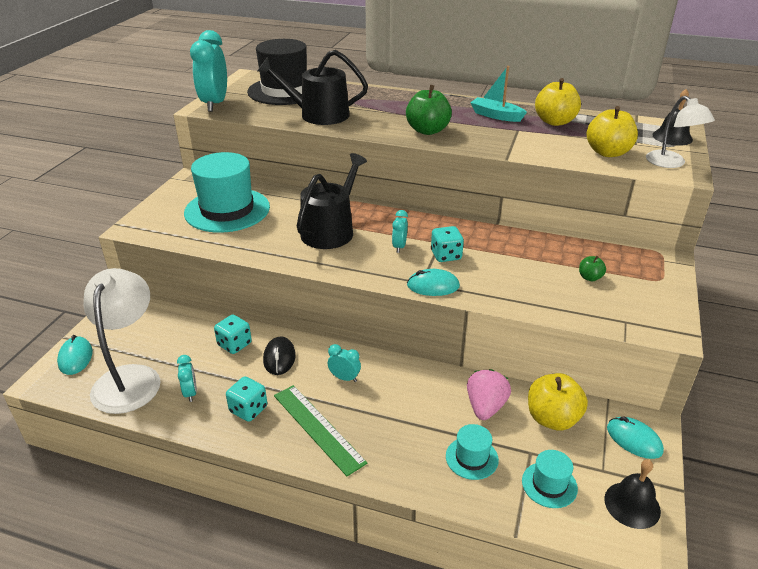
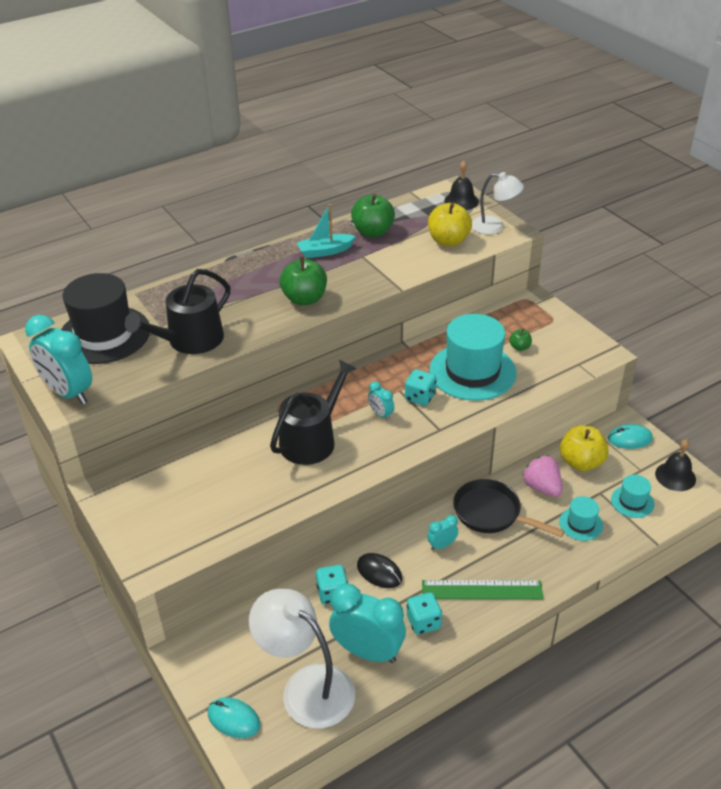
camera: 50 degrees left, 5 degrees up
turquoise clock [177,355,197,402] -> turquoise clock [329,583,406,663], size x2.15
turquoise hat [184,152,270,233] -> turquoise hat moved to [429,314,517,401]
black watering can [297,153,367,249] -> black watering can turned 60 degrees clockwise [270,360,357,465]
turquoise mouse [407,269,460,296] -> none
yellow apple [535,78,581,126] -> green apple [351,194,395,237]
none -> black pan [453,479,565,537]

